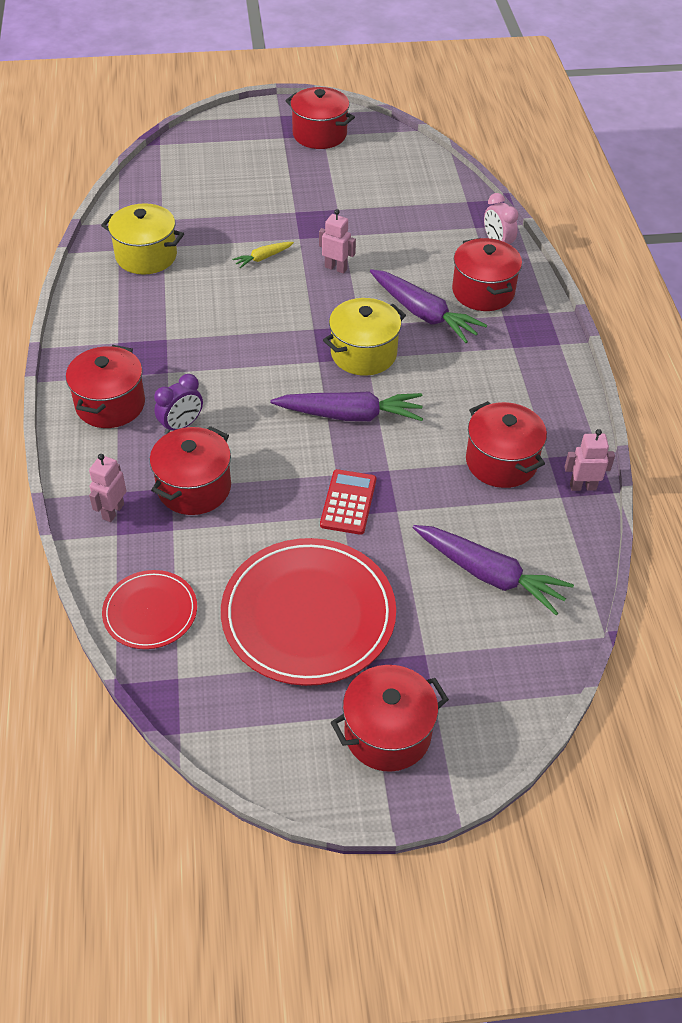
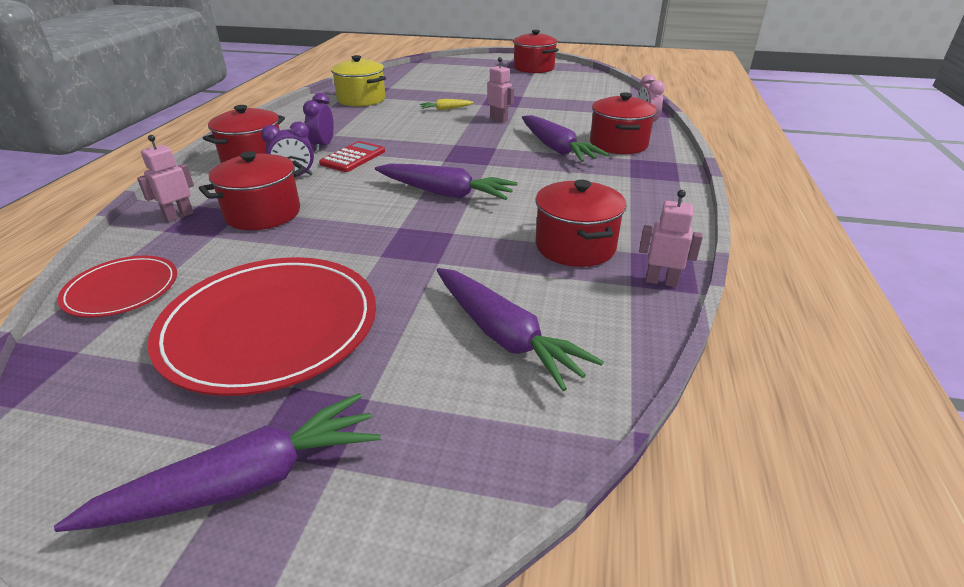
camera: 20 degrees right, 15 degrees down
red calculator [320,469,376,535] -> red calculator moved to [319,141,385,172]
yellow pot [323,298,406,376] -> none
red pot [331,665,449,772] -> purple carrot [54,393,380,532]
none -> purple clock [303,93,334,152]

